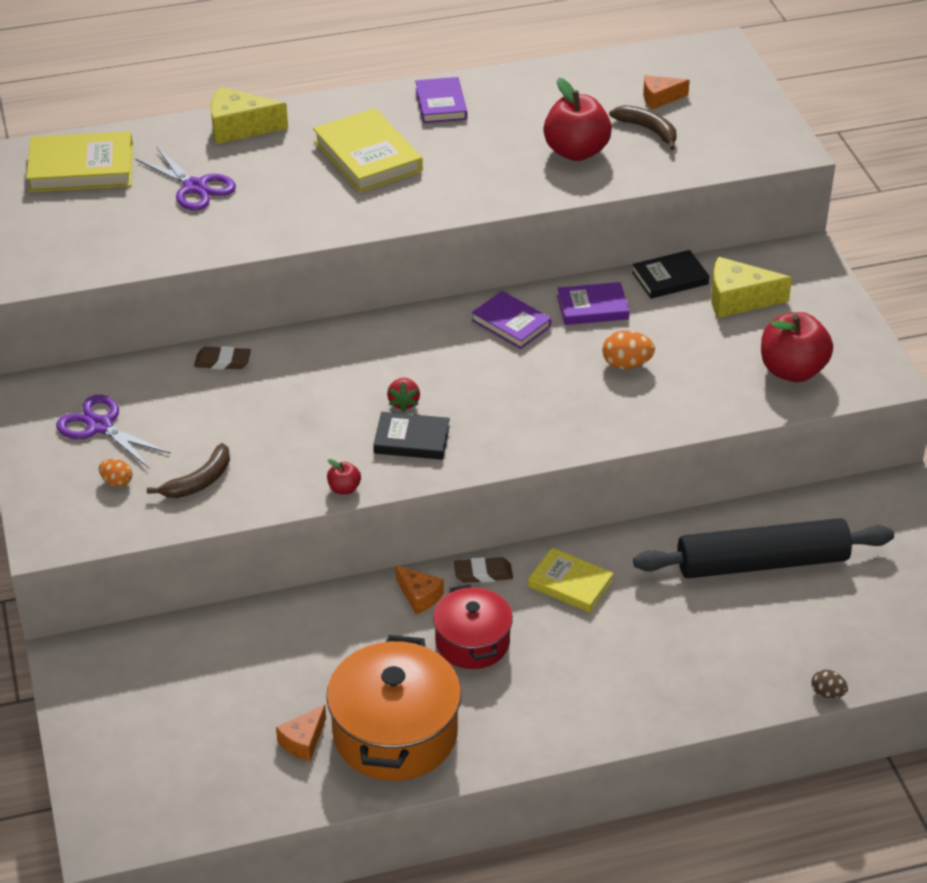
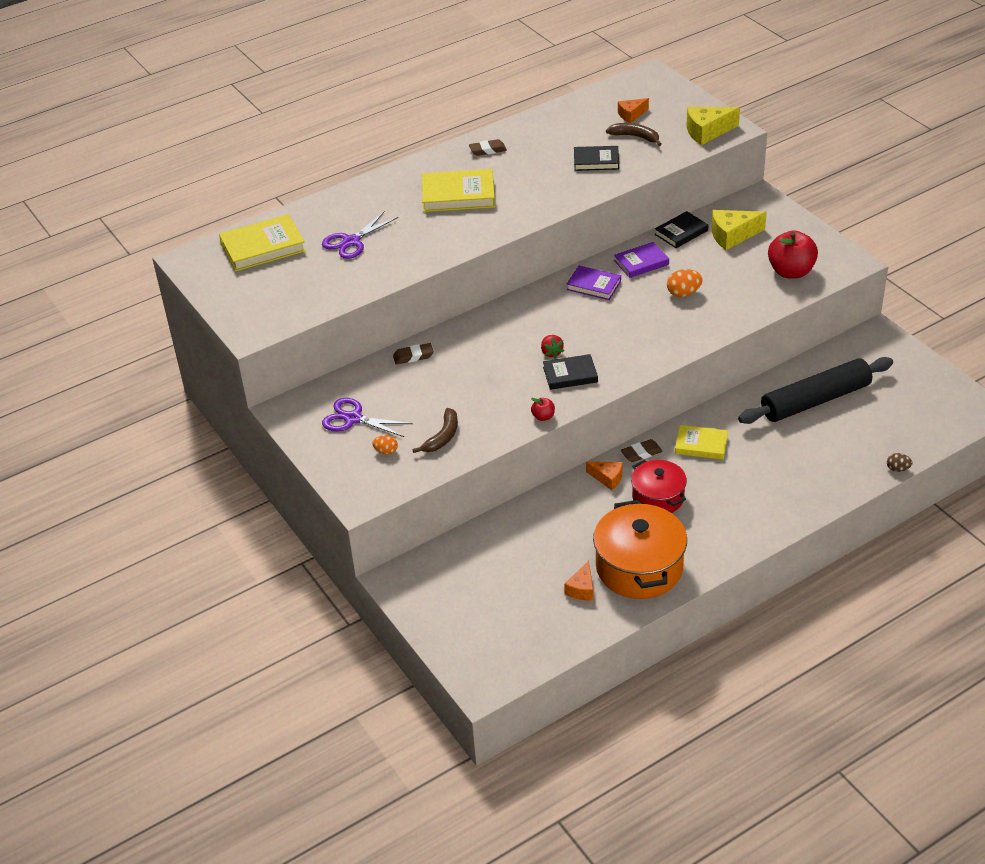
camera: 15 degrees left, 0 degrees up
purple scissors [136,146,236,211] -> purple scissors turned 105 degrees clockwise [322,211,398,259]
yellow cheese [211,87,288,144] -> yellow cheese moved to [687,107,740,145]
yellow book [313,108,423,192] -> yellow book turned 45 degrees counterclockwise [422,169,495,212]
purple book [415,77,467,123] -> brown eraser [469,139,507,156]
red apple [543,78,612,161] -> black book [574,146,619,171]

